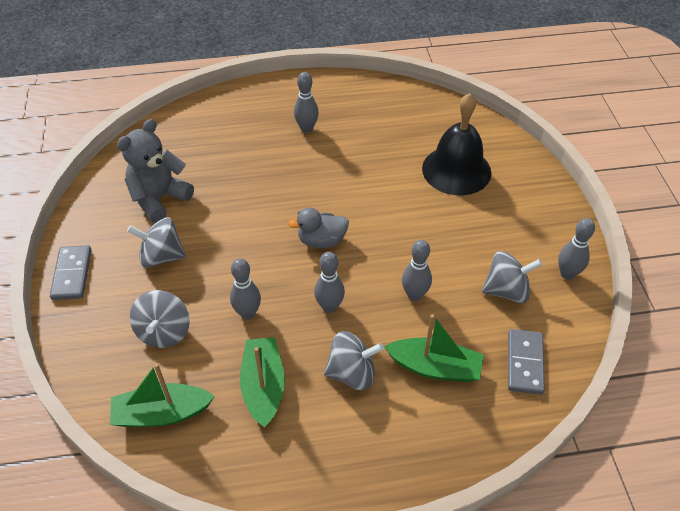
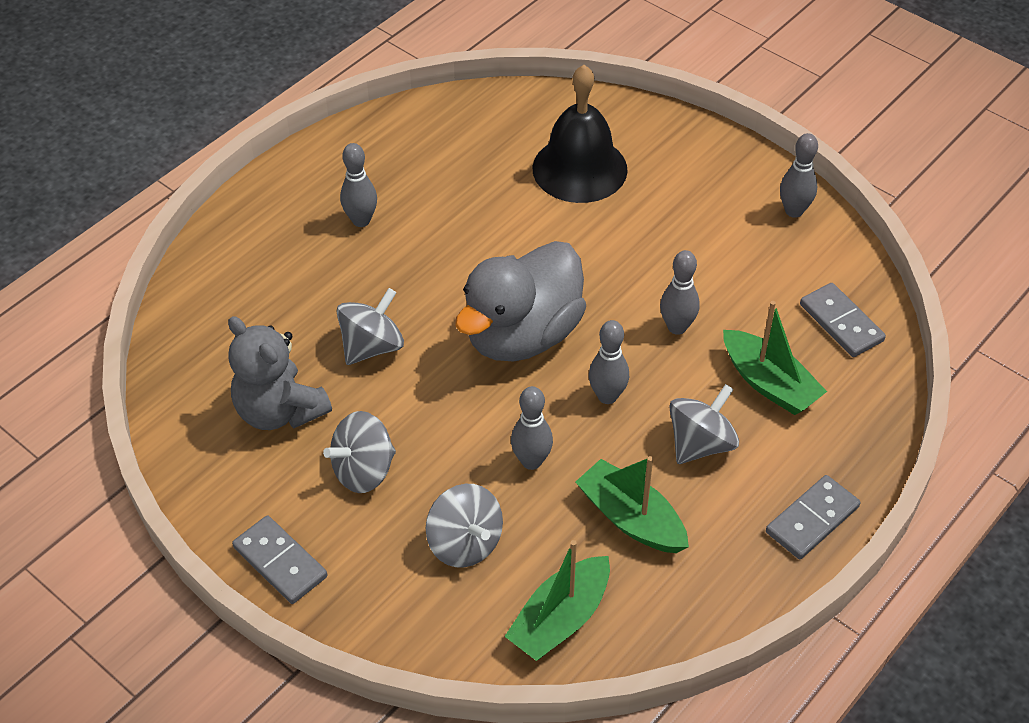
camera: 40 degrees left, 0 degrees up
grey teddy bear [117,119,194,223] -> grey teddy bear turned 45 degrees counterclockwise [228,316,332,430]
grey duck [288,208,349,248] -> grey duck [455,241,586,361], size x1.98
green boat [384,314,484,382] -> green boat turned 75 degrees clockwise [723,301,827,415]
grey spinning top [482,251,542,303] -> grey spinning top moved to [336,288,404,365]
none -> grey domino [766,475,860,559]

